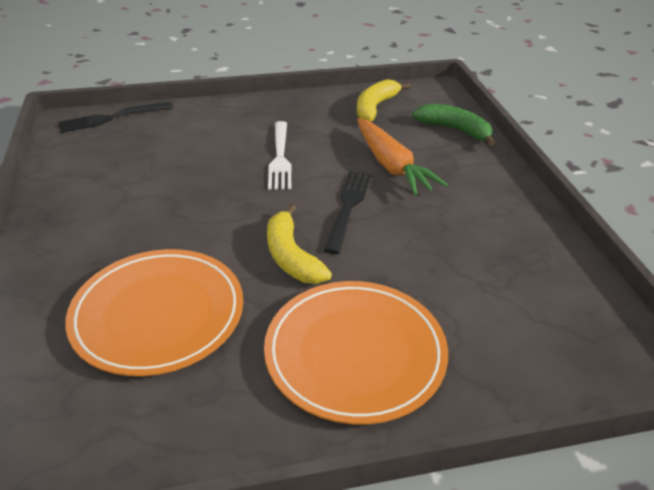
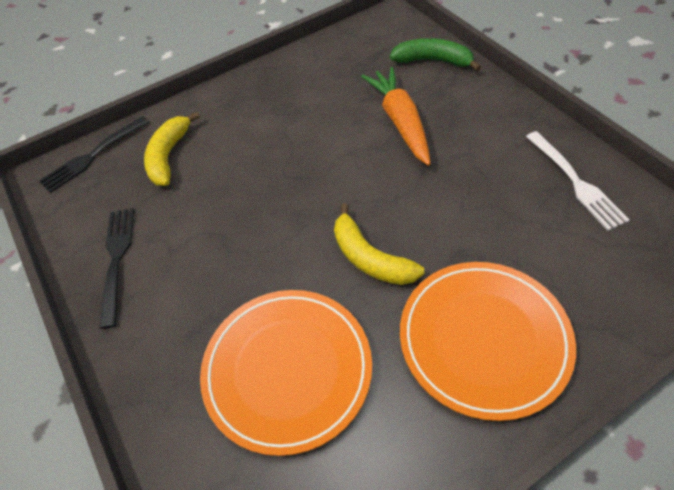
camera: 15 degrees left, 15 degrees up
white fork [268,121,291,190] -> white fork moved to [526,131,630,231]
black fork [324,171,371,254] -> black fork moved to [99,208,134,329]
yellow banana [357,79,410,121] -> yellow banana moved to [144,112,200,186]
orange carrot [357,118,448,196] -> orange carrot turned 150 degrees counterclockwise [361,67,431,166]

